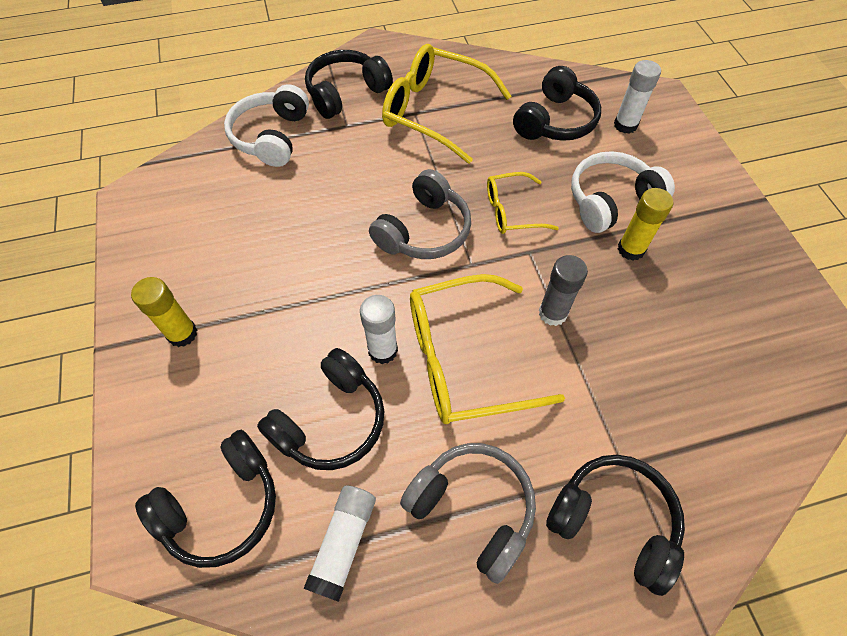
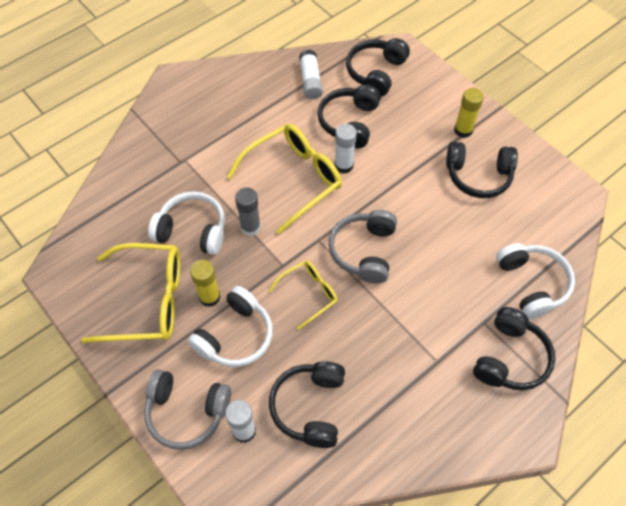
camera: 155 degrees right, 0 degrees up
yellow glasses [382,44,511,164] -> yellow glasses moved to [81,243,180,343]
grey headphones [400,443,536,584] -> grey headphones moved to [144,369,231,450]
black headphones [546,455,685,596] -> black headphones moved to [446,142,518,198]
none -> white headphones [148,192,225,255]

